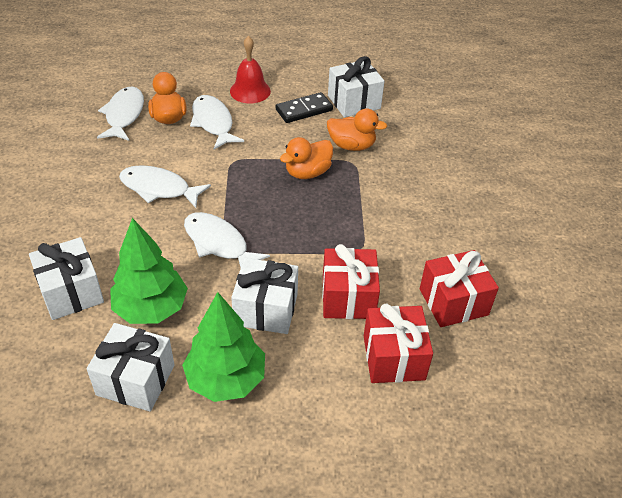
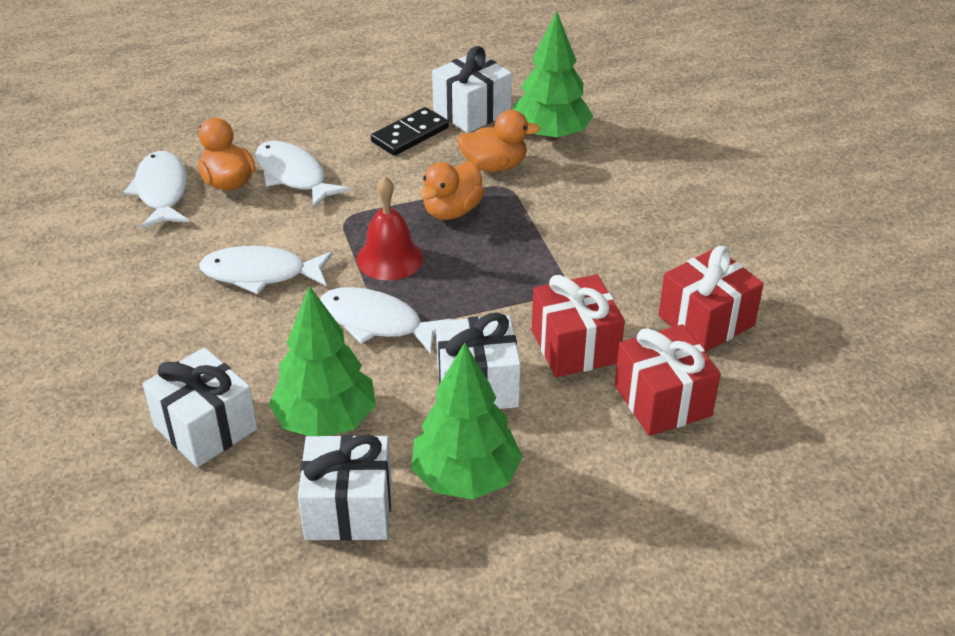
camera: 15 degrees left, 5 degrees down
red bell [230,36,271,103] -> red bell moved to [357,176,423,281]
none -> green tree [513,11,593,141]

